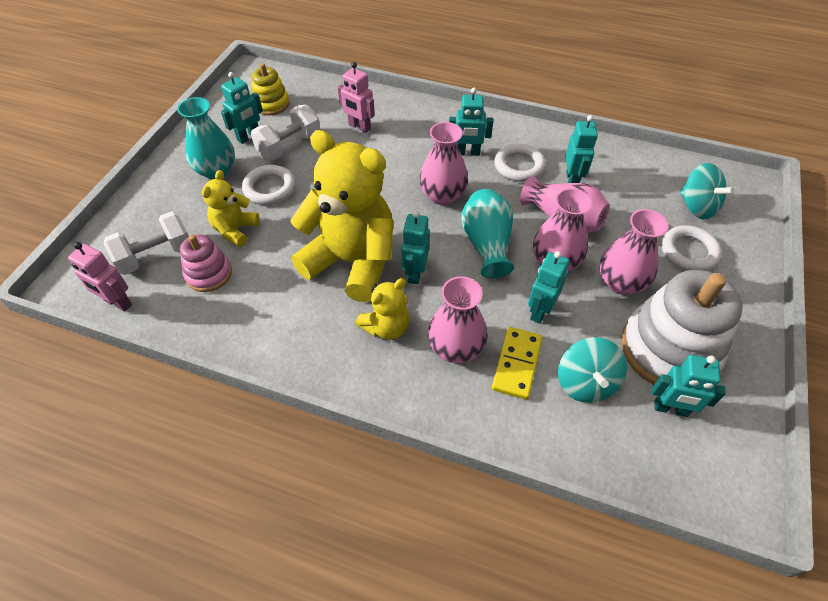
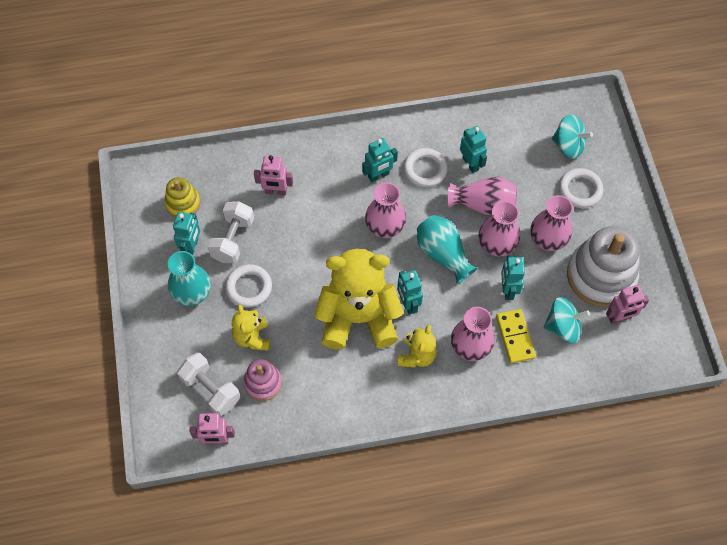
camera: 30 degrees left, 10 degrees up
white dumbbell [104,211,189,275] -> white dumbbell turned 75 degrees counterclockwise [177,353,240,416]
turquoise spinning top [558,337,627,403] -> turquoise spinning top turned 60 degrees counterclockwise [543,297,590,343]
turquoise robot [652,355,726,417] -> pink robot [606,285,649,324]

